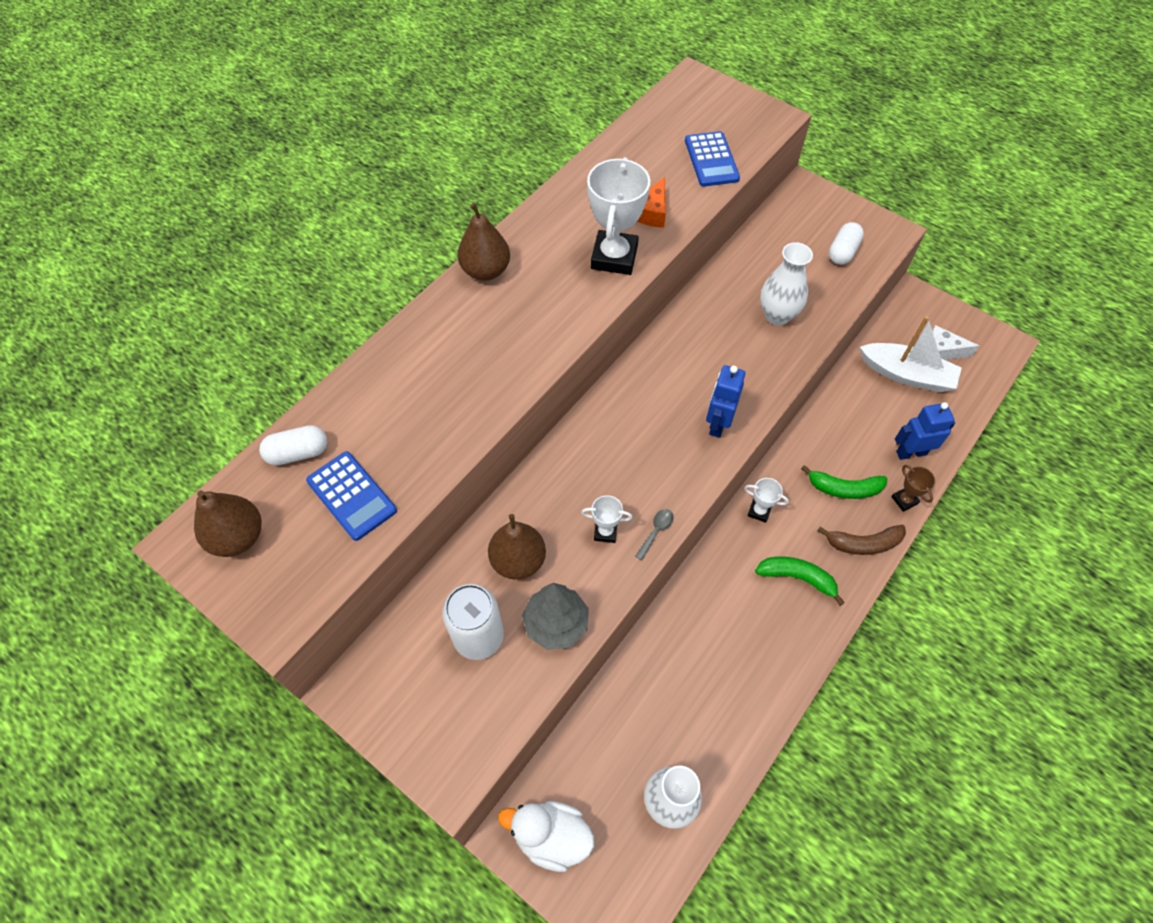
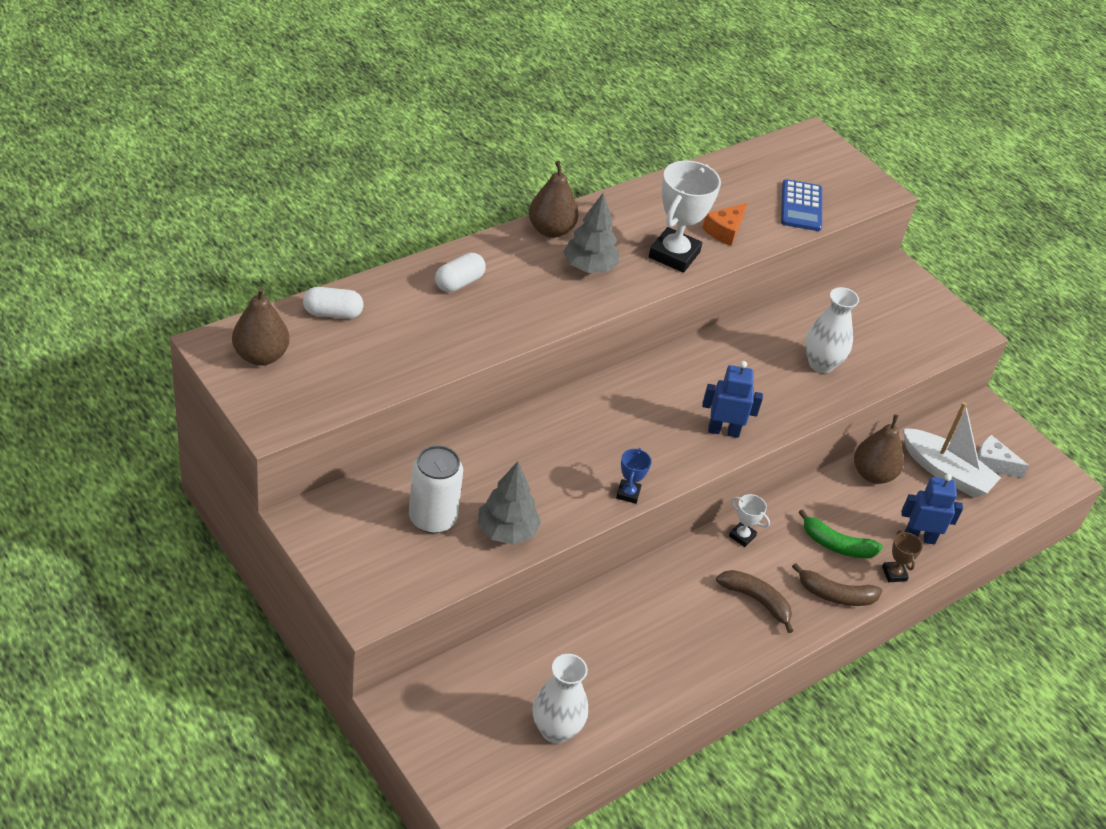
camera: 10 degrees right, 15 degrees down
blue calculator [306,451,397,541] -> none
brown pear [488,514,546,580] -> brown pear moved to [854,414,904,484]
white duck [498,801,594,872] -> none
white trophy [581,495,633,543] -> none
grey spoon [635,509,674,560] -> blue trophy [616,448,651,504]
blue robot [706,365,746,438] -> blue robot turned 60 degrees clockwise [702,361,763,438]
green banana [755,557,845,606] -> brown banana [716,570,793,633]
white capsule [829,222,864,265] -> white capsule moved to [435,253,486,292]
none -> grey tree [563,193,619,273]

